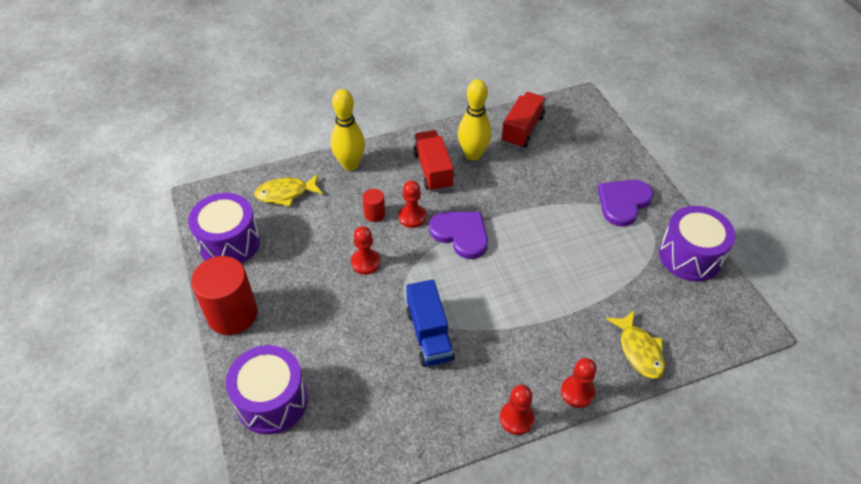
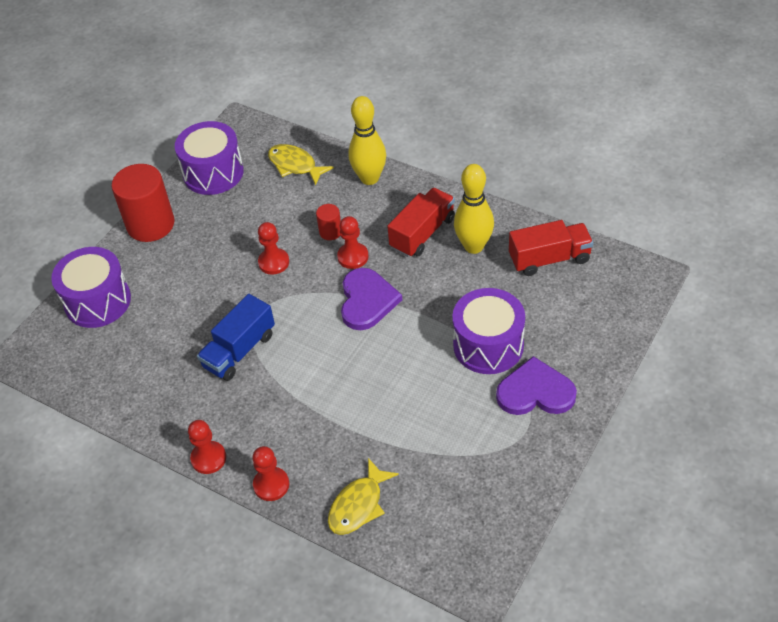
camera: 55 degrees right, 0 degrees up
purple drum [659,206,735,282] -> purple drum moved to [452,288,525,374]

